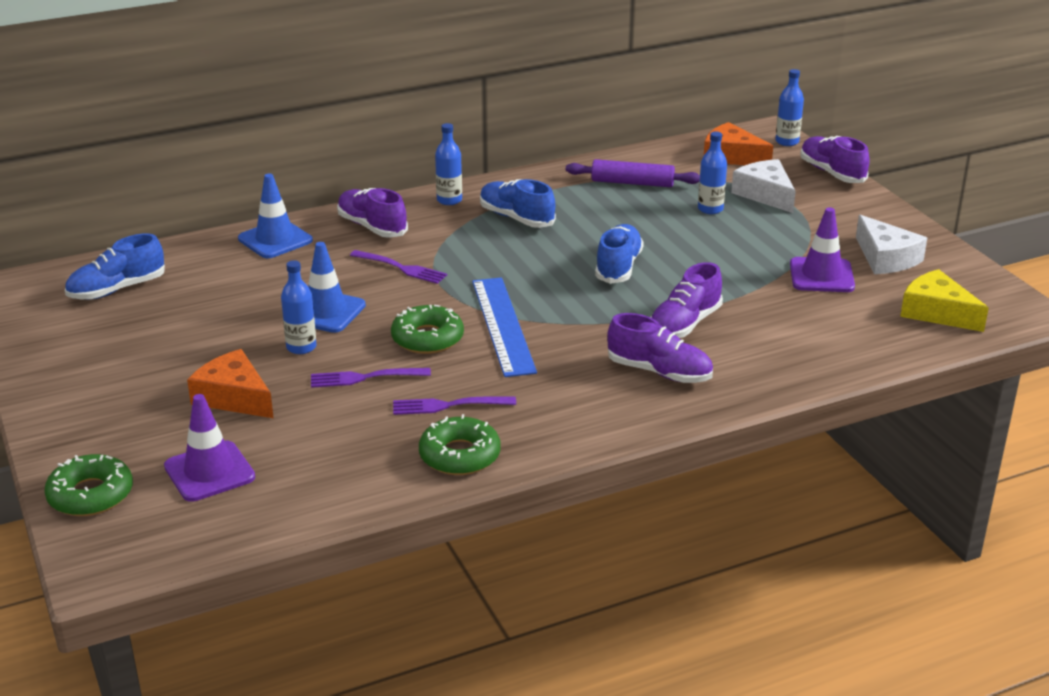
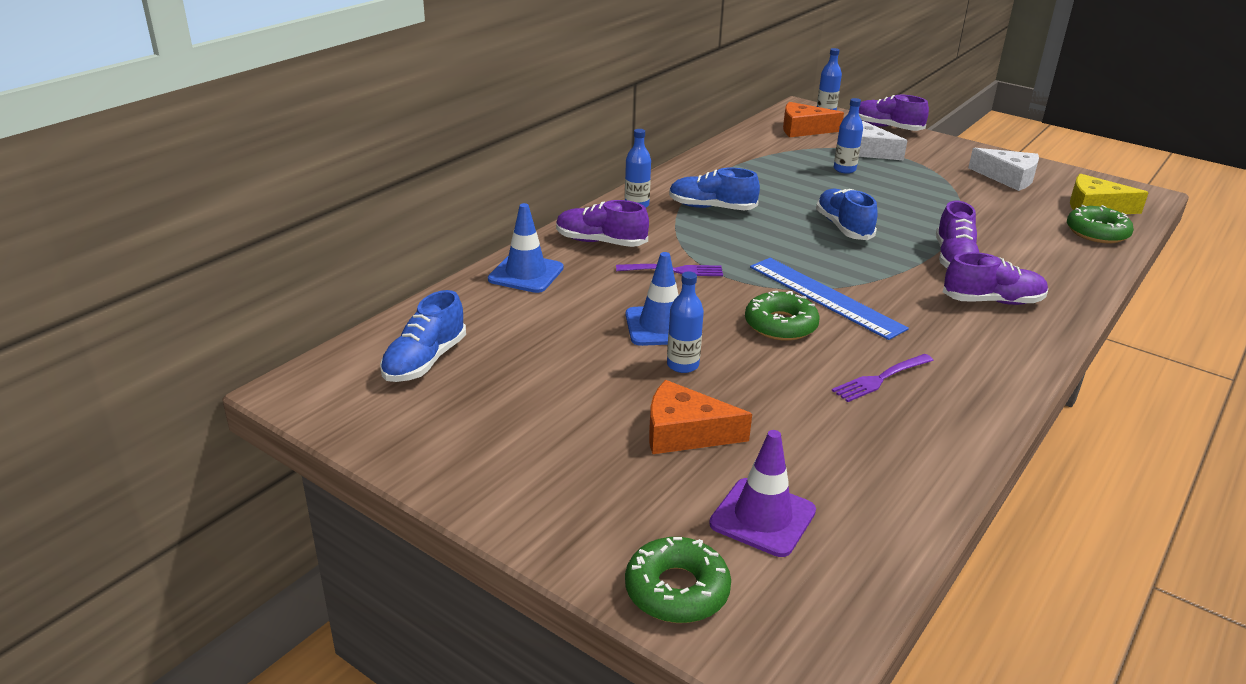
camera: 30 degrees left, 0 degrees up
purple fork [311,368,431,388] -> none
green donut [419,414,501,475] -> green donut moved to [1067,205,1134,243]
purple rolling pin [566,159,700,187] -> none
purple traffic cone [790,207,855,292] -> none

